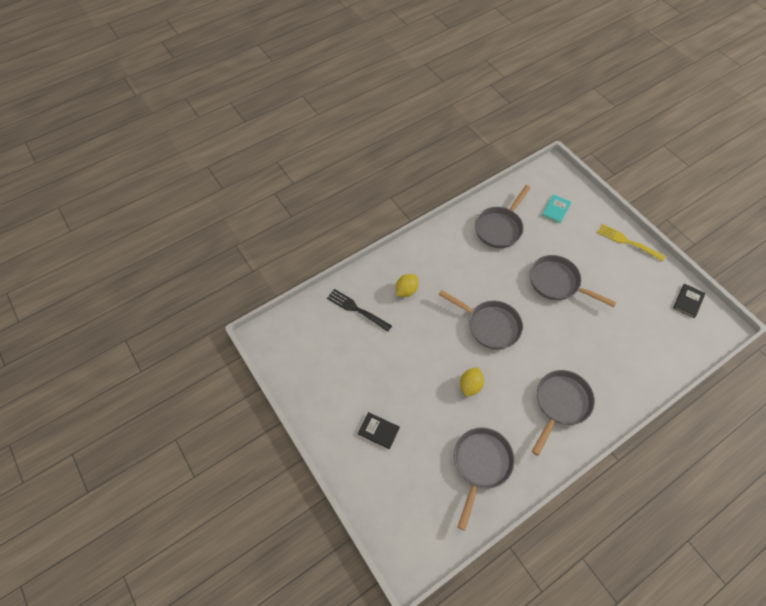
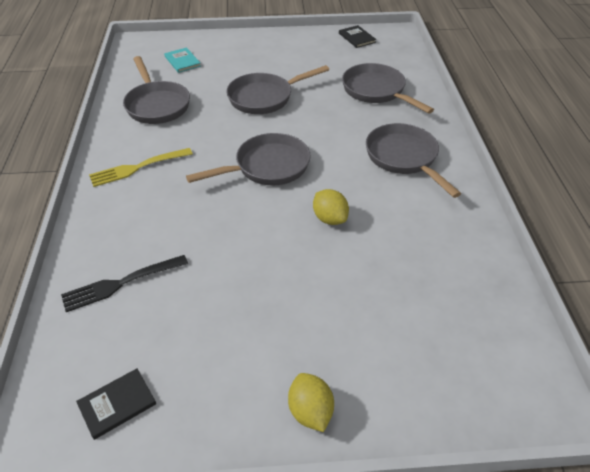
camera: 60 degrees left, 15 degrees down
black book [358,412,400,449] -> black book moved to [76,369,156,440]
yellow lemon [396,274,418,297] -> yellow lemon moved to [288,373,334,432]
grey pan [454,428,515,531] -> grey pan moved to [342,63,434,114]
yellow fork [597,224,665,261] -> yellow fork moved to [89,148,193,187]

